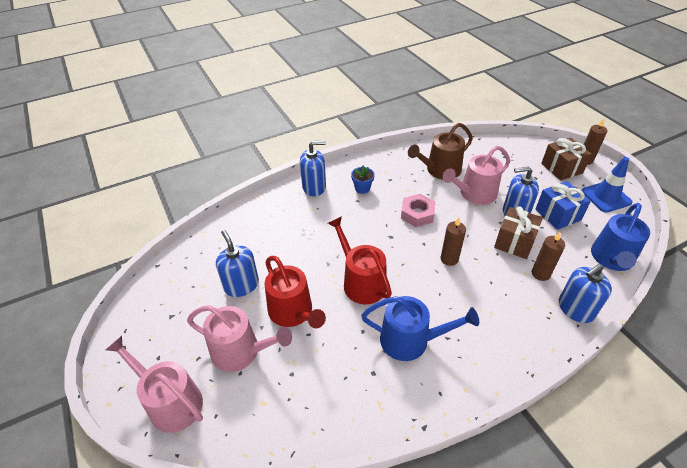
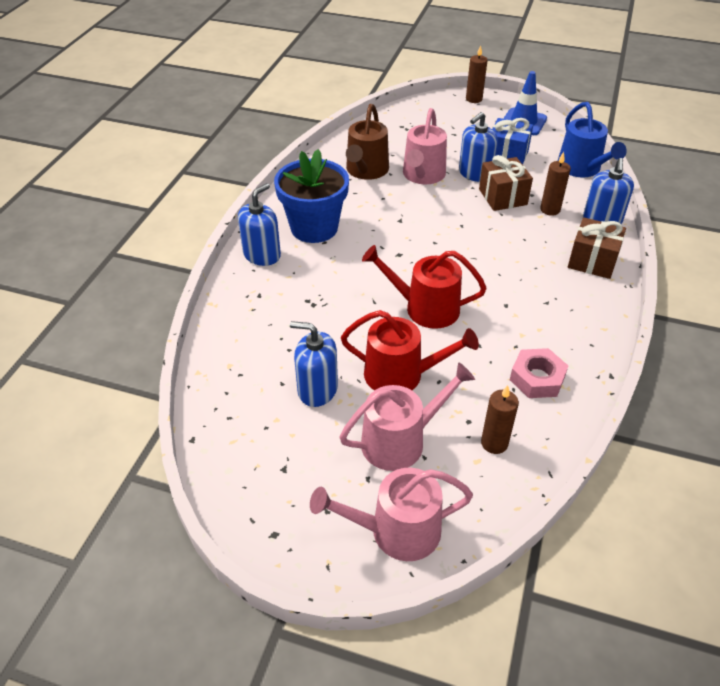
camera: 45 degrees left, 0 degrees up
blue flower pot [351,166,375,194] -> blue flower pot [274,149,349,243], size x2.34
blue watering can [361,296,479,361] -> none
pink nut [401,194,435,227] -> pink nut moved to [510,348,568,398]
brown candle [441,217,466,266] -> brown candle moved to [481,385,519,454]
brown gift [541,138,592,181] -> brown gift moved to [568,217,626,279]

